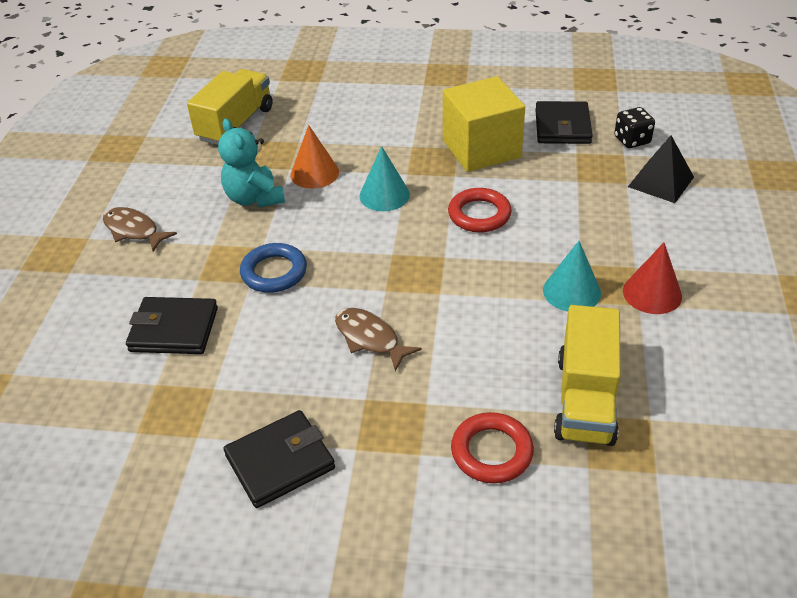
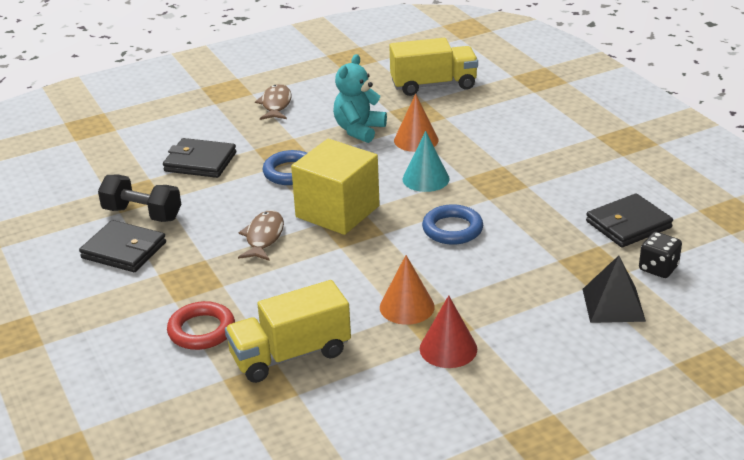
camera: 55 degrees right, 10 degrees down
black wallet [126,297,218,354] -> black wallet turned 45 degrees counterclockwise [163,138,236,178]
yellow cube [443,76,525,172] -> yellow cube moved to [291,139,380,235]
red ring [448,188,512,233] -> blue ring [422,204,483,245]
turquoise cone [543,241,601,311] -> orange cone [380,255,435,325]
none -> black dumbbell [98,175,181,222]

